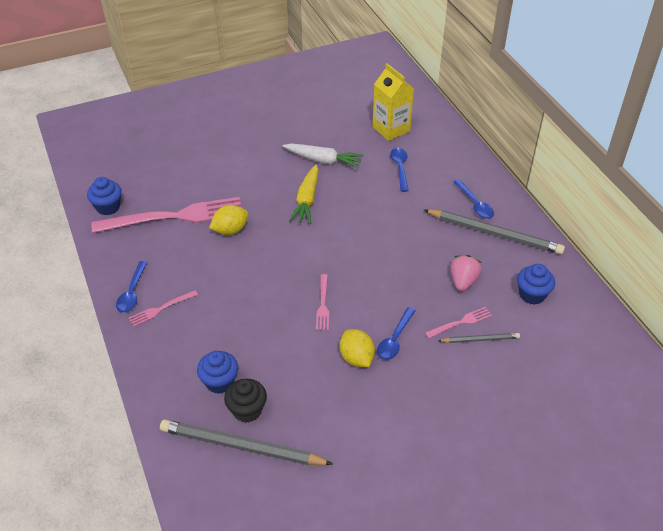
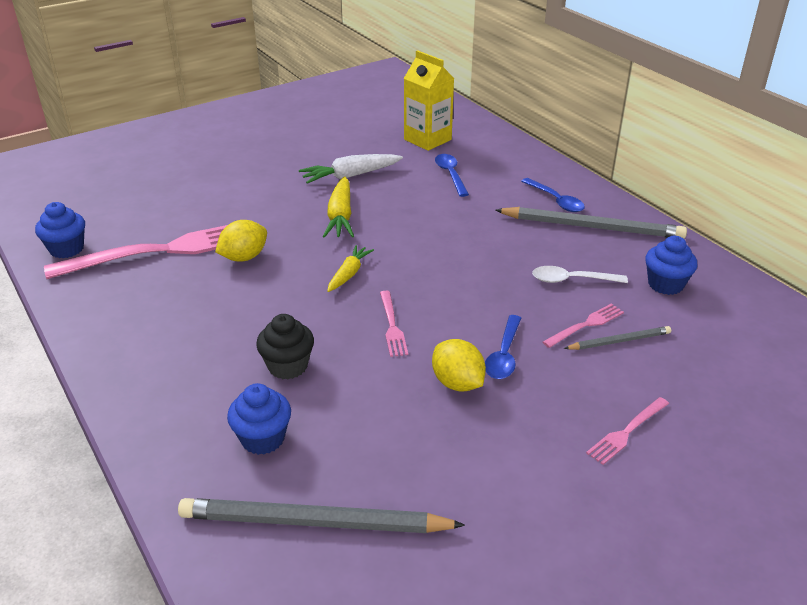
camera: 10 degrees left, 10 degrees down
blue spoon [116,261,147,313] -> none
pink fork [129,290,198,327] -> pink fork moved to [586,397,669,465]
black cupcake [224,379,267,423] -> black cupcake moved to [256,314,314,379]
white carrot [283,144,363,169] -> white carrot turned 150 degrees clockwise [299,154,403,184]
pink strawberry [450,255,482,291] -> white spoon [532,266,628,283]
none -> yellow carrot [327,245,374,292]

